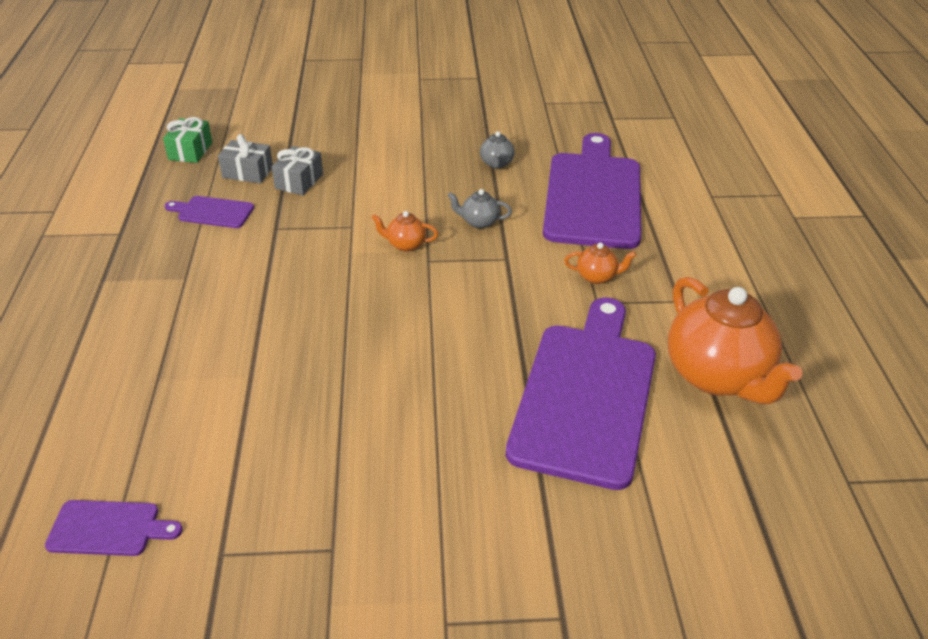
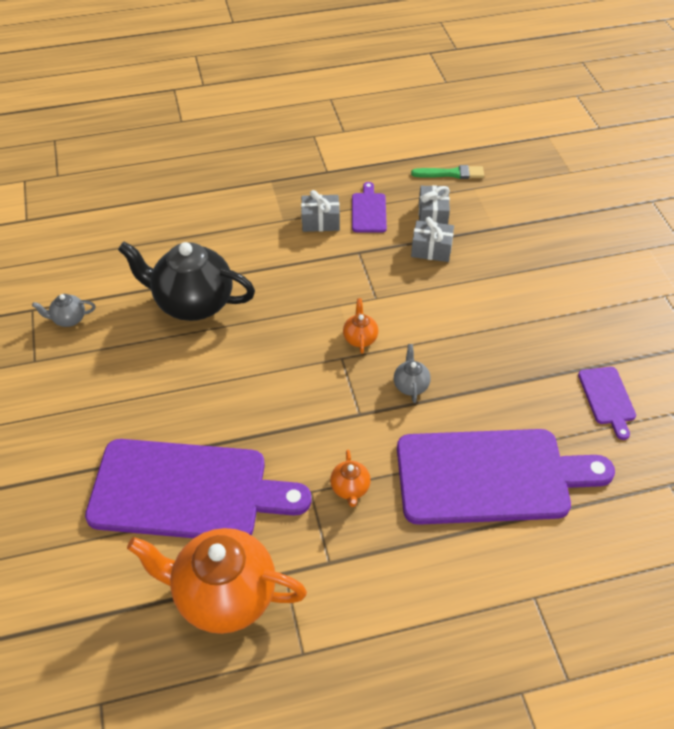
camera: 80 degrees right, 10 degrees up
purple cutting board [45,500,183,556] -> purple cutting board moved to [578,367,636,440]
green gift [163,117,212,163] -> green brush [411,165,484,179]
grey teapot [480,131,515,168] -> grey teapot moved to [32,294,96,327]
orange teapot [668,277,802,404] -> orange teapot turned 45 degrees clockwise [127,528,307,634]
none -> black teapot [118,242,255,321]
none -> grey gift [301,190,340,232]

